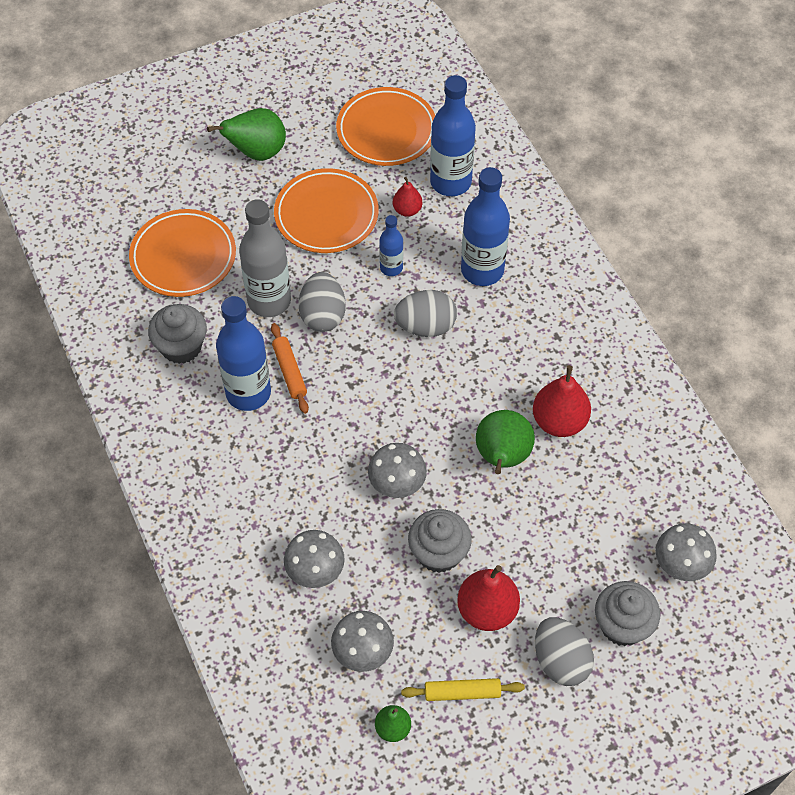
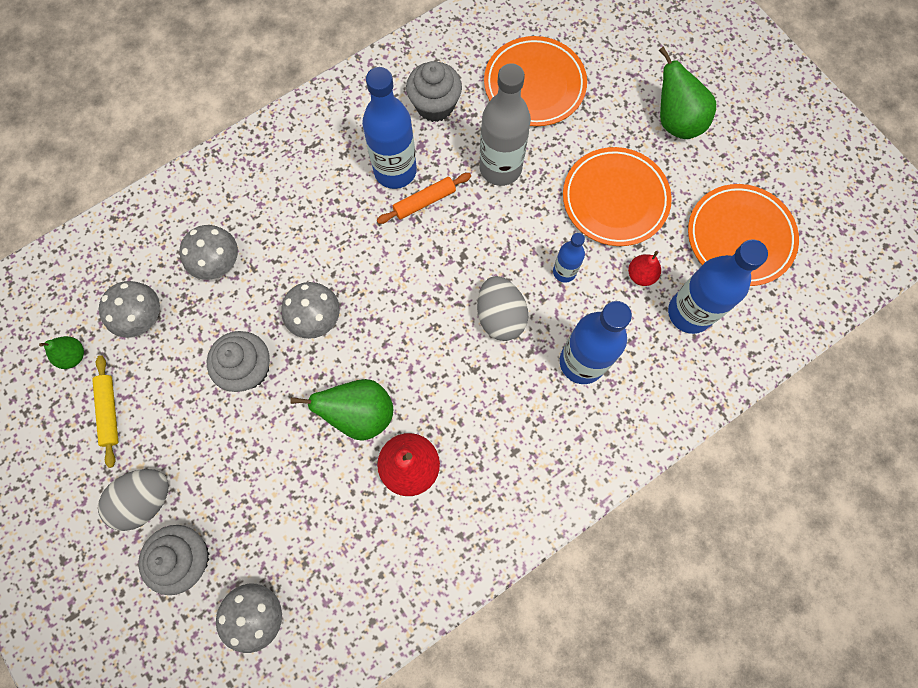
camera: 80 degrees right, 15 degrees up
grey egg [299,272,346,332] -> none
red pear [457,565,520,631] -> none

